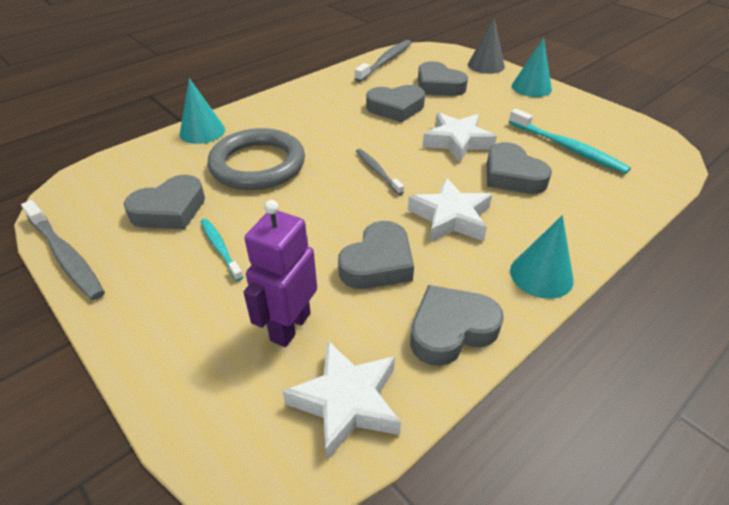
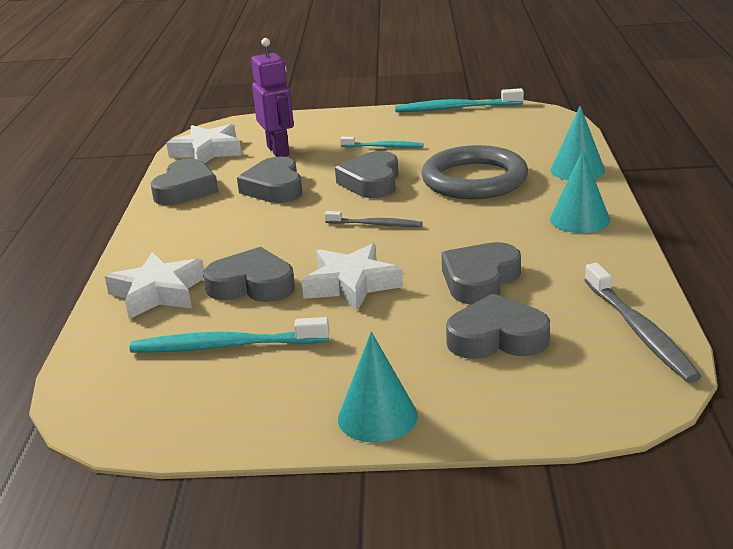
camera: 135 degrees right, 15 degrees down
grey toothbrush [21,200,105,300] -> turquoise toothbrush [395,88,524,112]
grey heart [124,175,205,229] -> grey heart moved to [335,151,398,198]
white star [408,178,492,242] -> white star moved to [105,252,204,319]
grey cone [468,18,505,74] -> none
turquoise cone [510,215,574,299] -> turquoise cone moved to [550,150,610,233]

